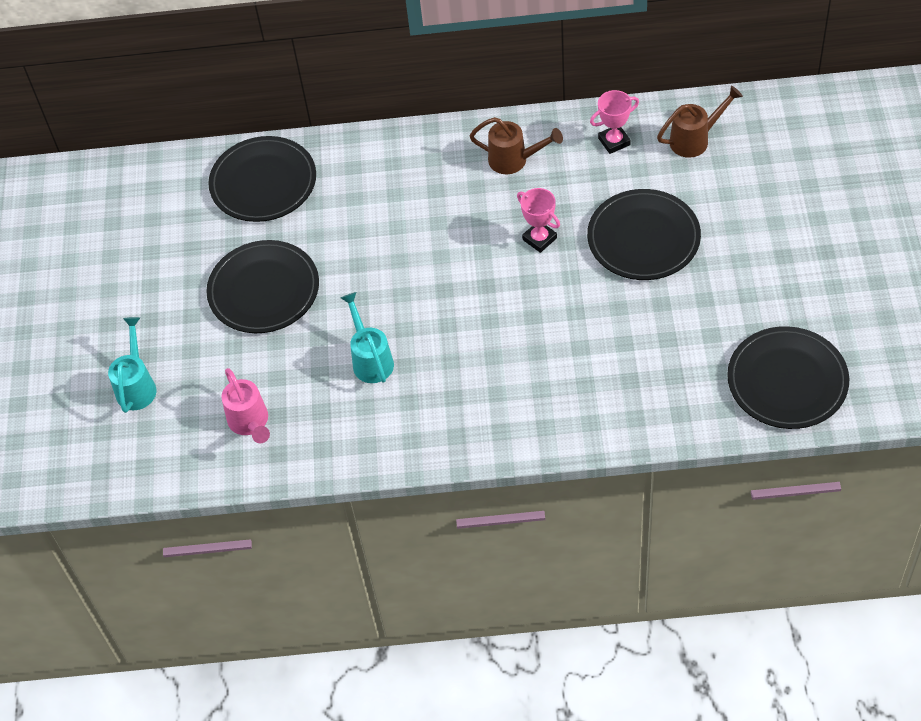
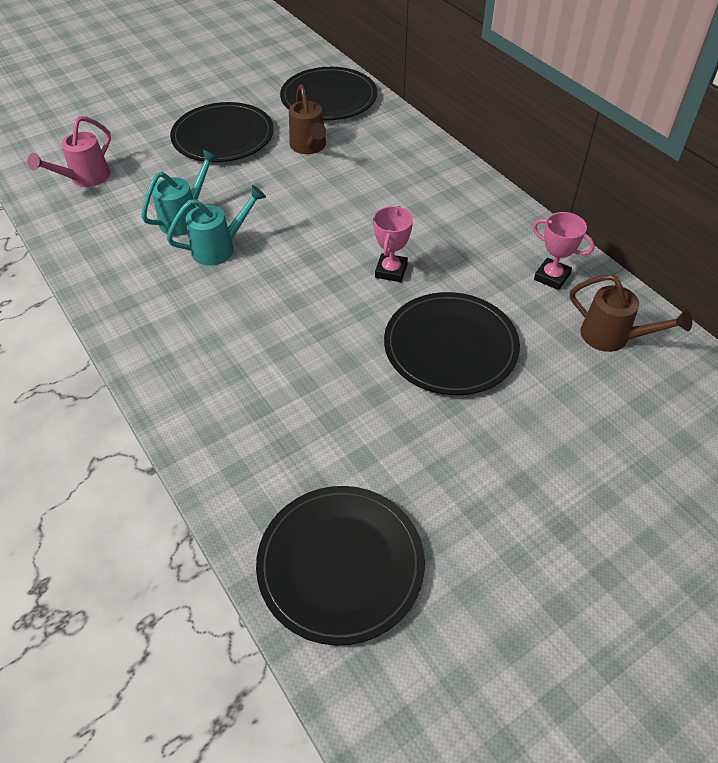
camera: 55 degrees right, 5 degrees down
turquoise watering can [108,317,156,413] -> turquoise watering can moved to [167,185,266,266]
brown watering can [470,117,563,174] -> brown watering can moved to [289,84,326,154]

